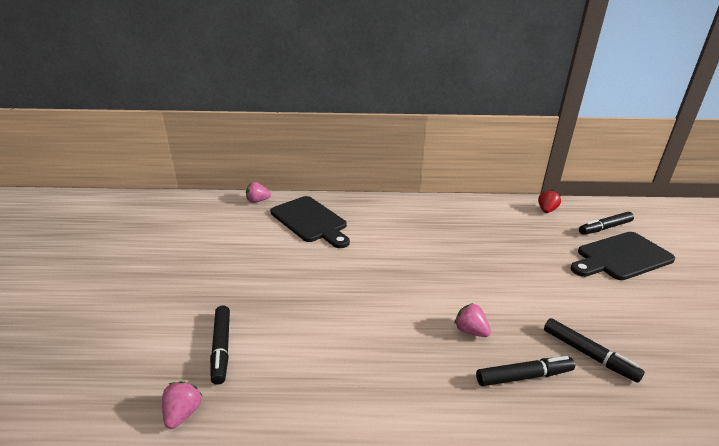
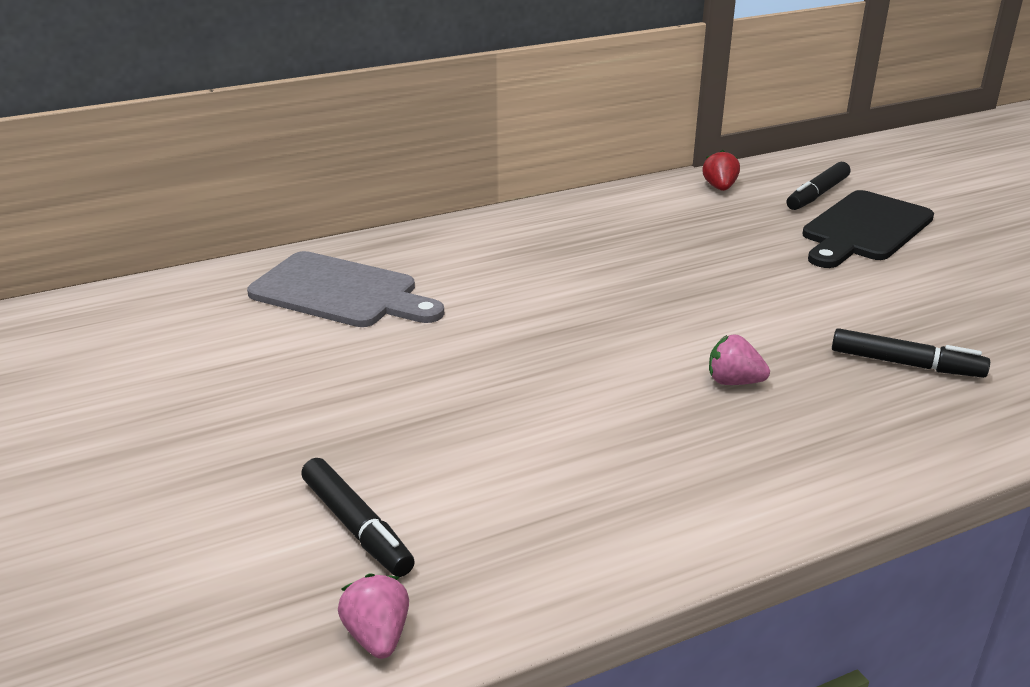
camera: 25 degrees left, 0 degrees up
pink strawberry [246,182,271,203] -> none
black cutting board [271,196,350,248] -> grey cutting board [247,251,444,327]
black marker [476,356,575,386] -> none

